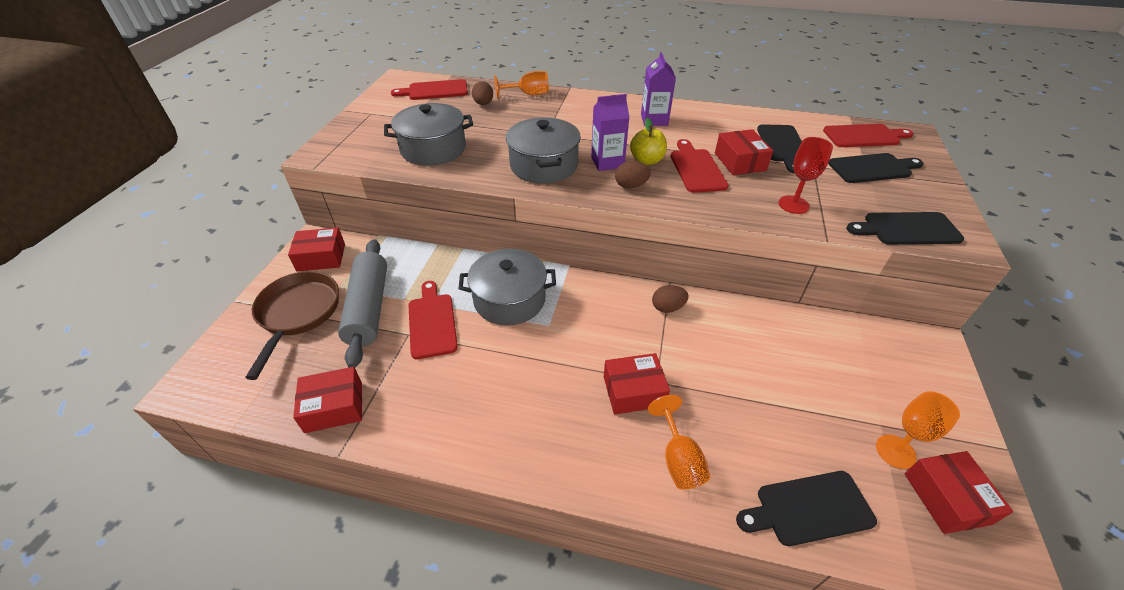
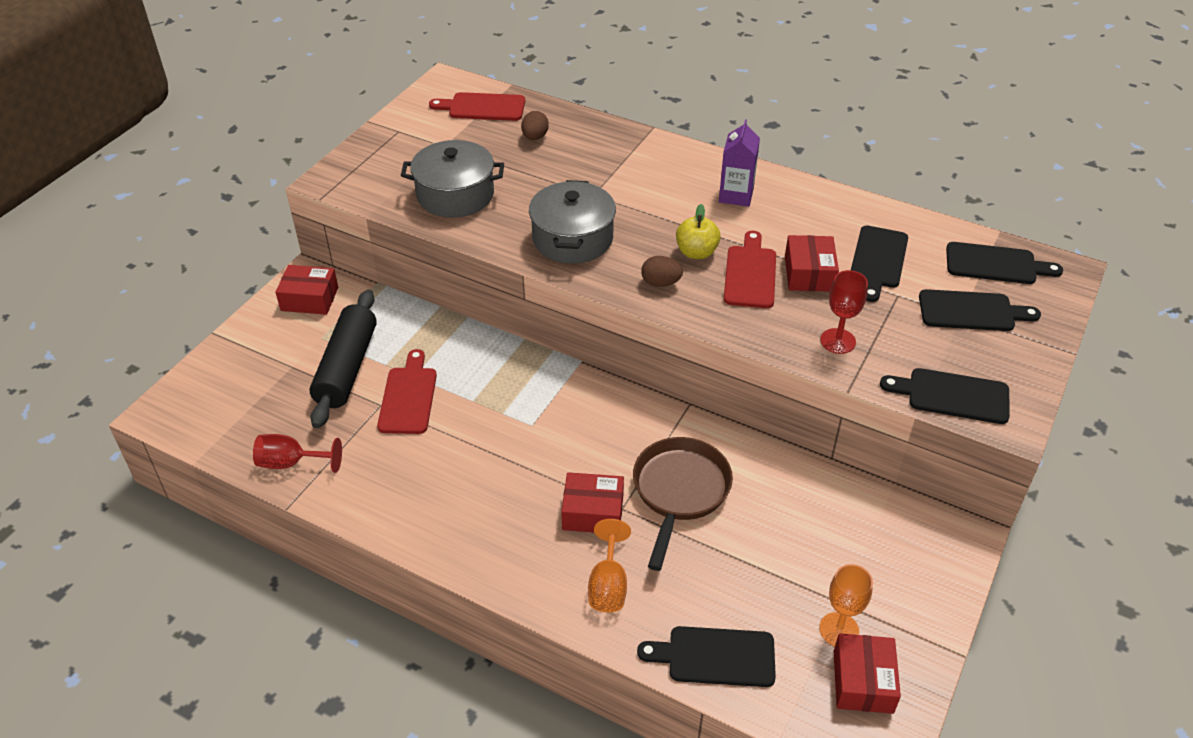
camera: 15 degrees right, 0 degrees up
brown pan [245,271,339,380] -> brown pan moved to [633,437,733,571]
red box [293,367,362,433] -> red goblet [253,434,342,473]
grey rolling pin [338,239,387,368] -> black rolling pin [309,289,377,429]
grey pot [458,249,556,326] -> none
orange goblet [494,71,549,99] -> none
purple carton [591,94,630,171] -> none
brown egg [652,285,689,313] -> none
red cutting board [823,124,913,147] -> black cutting board [946,242,1063,284]

